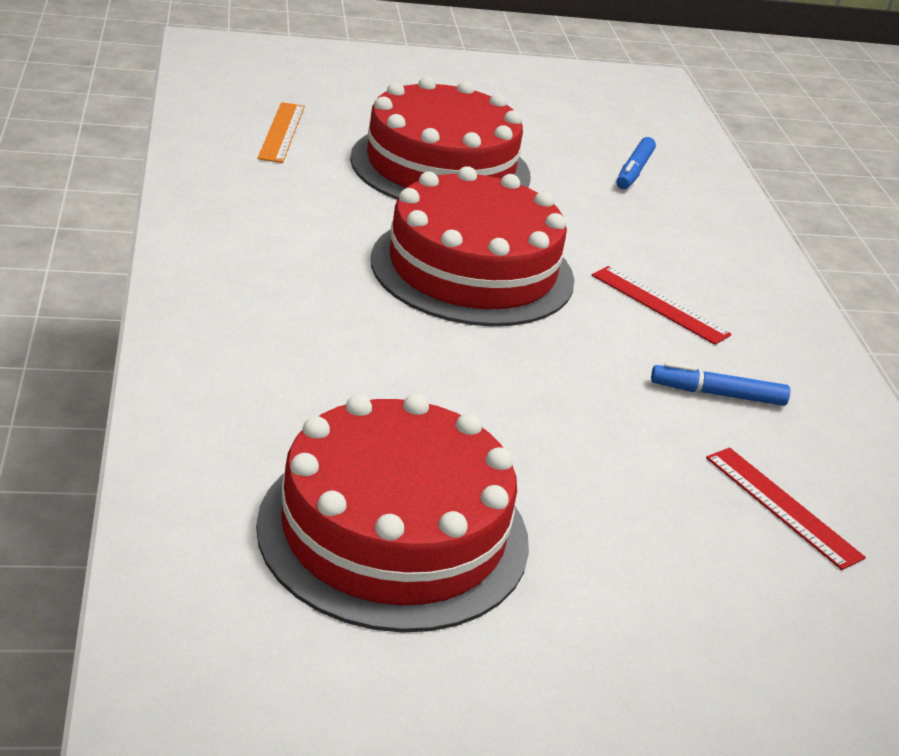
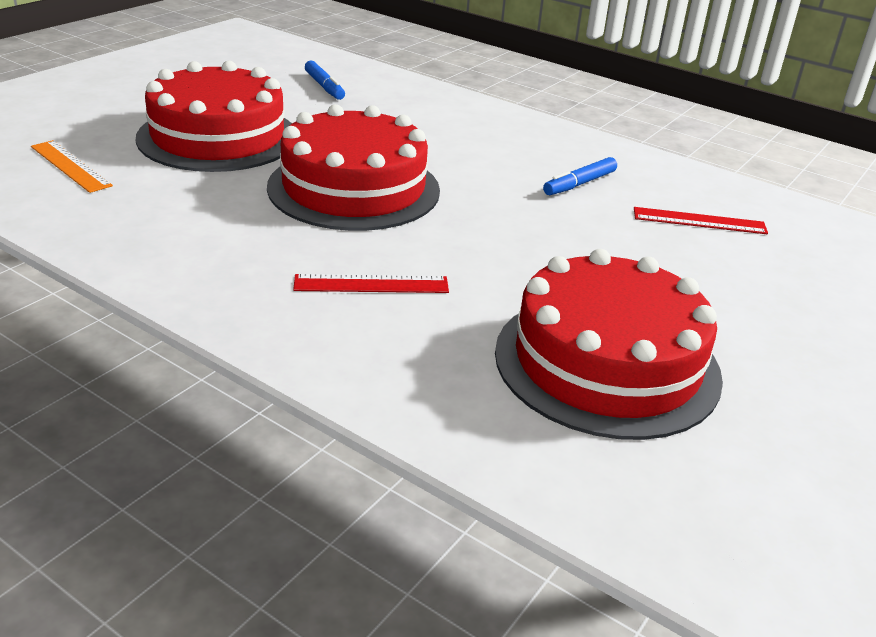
camera: 45 degrees left, 0 degrees up
red ruler [592,266,732,345] -> red ruler moved to [293,274,449,293]

